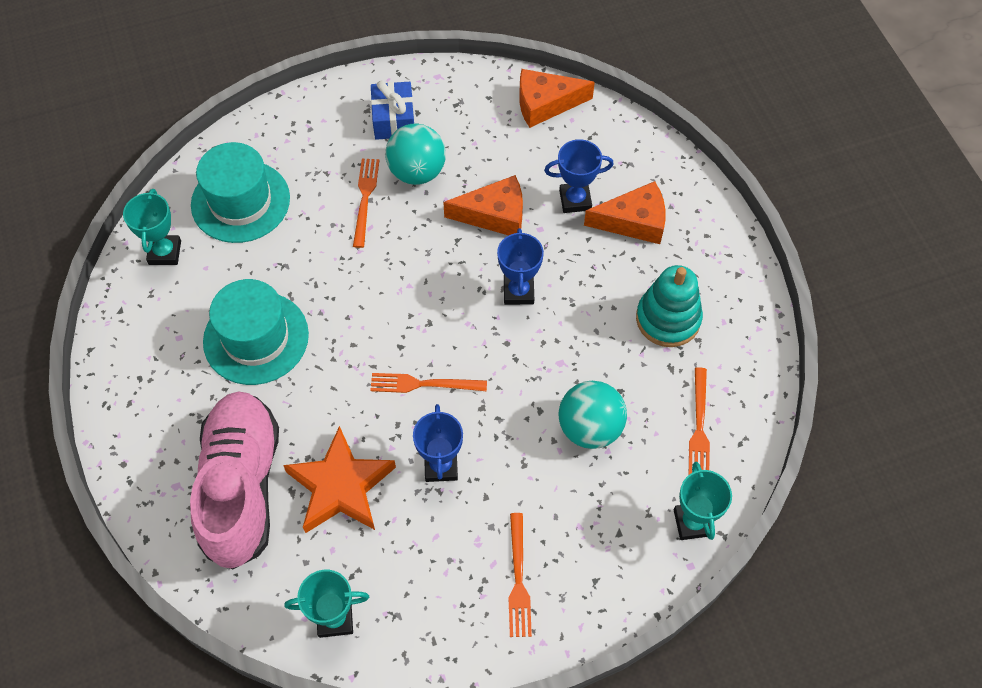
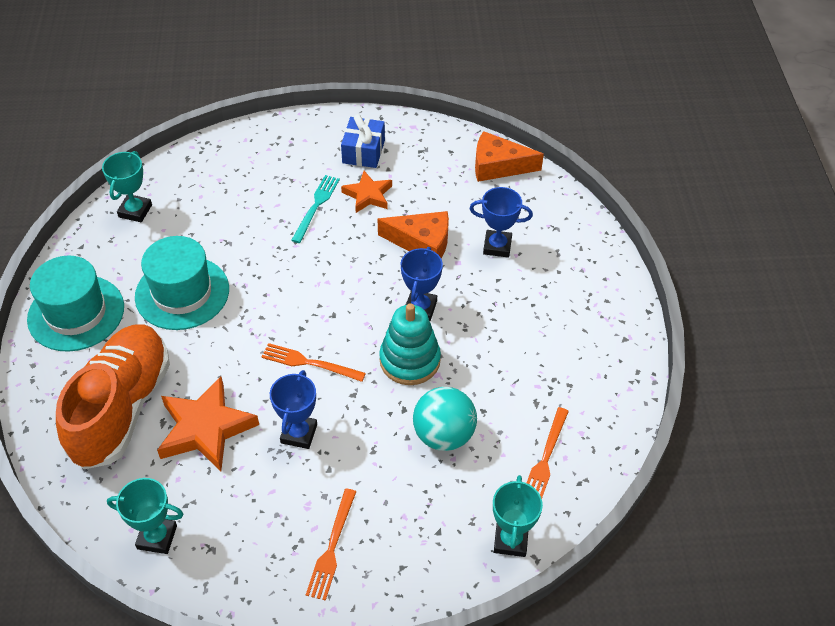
camera: 15 degrees right, 10 degrees down
pink shoe [190,391,279,569] -> orange shoe [56,324,170,469]
turquoise hat [191,142,290,243] -> turquoise hat moved to [27,256,124,352]
orange fork [353,158,380,248] -> turquoise fork [291,175,340,243]
turquoise ball [385,124,446,185] -> orange star [341,171,392,213]
orange cheese [584,181,666,244] -> none
turquoise stacking toy [636,265,703,347] -> turquoise stacking toy moved to [379,303,441,385]

